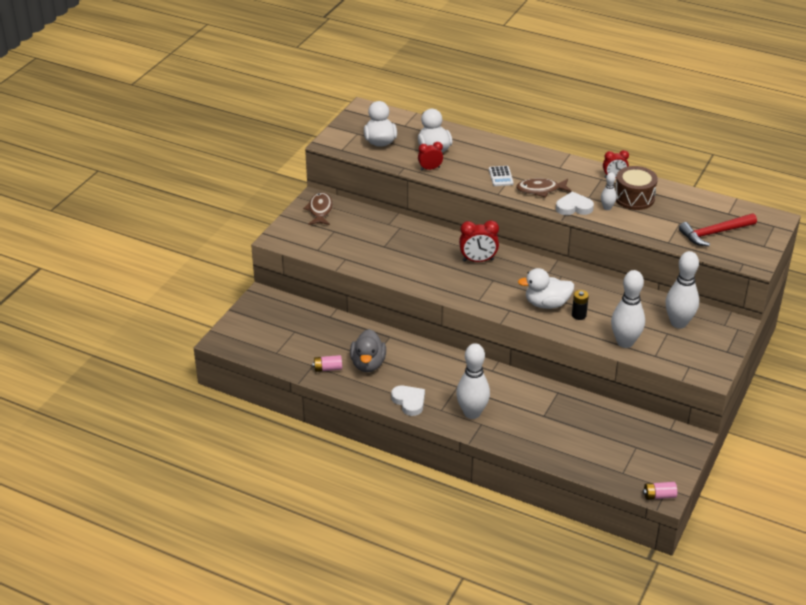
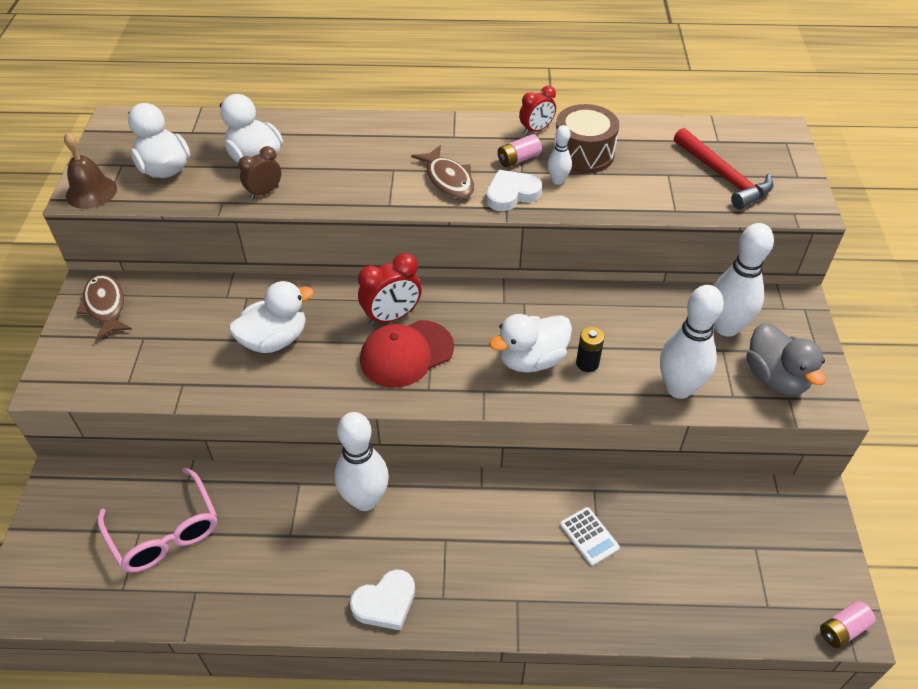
camera: 25 degrees left, 10 degrees up
pink battery [312,355,342,372] -> pink battery moved to [497,134,542,167]
grey duck [350,329,386,372] -> grey duck moved to [746,323,826,395]
white heart [391,386,425,416] -> white heart turned 120 degrees clockwise [350,570,415,630]
red clock [418,142,443,170] -> brown clock [238,146,281,199]
white bowling pin [456,343,490,419] -> white bowling pin moved to [335,412,389,511]
white calculator [489,166,514,186] -> white calculator moved to [560,507,620,566]
brown fish [516,178,572,198] -> brown fish turned 90 degrees counterclockwise [411,145,474,199]
red hammer [679,213,757,246] -> red hammer turned 75 degrees counterclockwise [674,128,774,210]
none -> brown bell [64,133,117,209]
none -> pink glasses [97,467,217,573]
none -> white duck [229,281,314,353]
none -> red cap [360,320,454,388]

